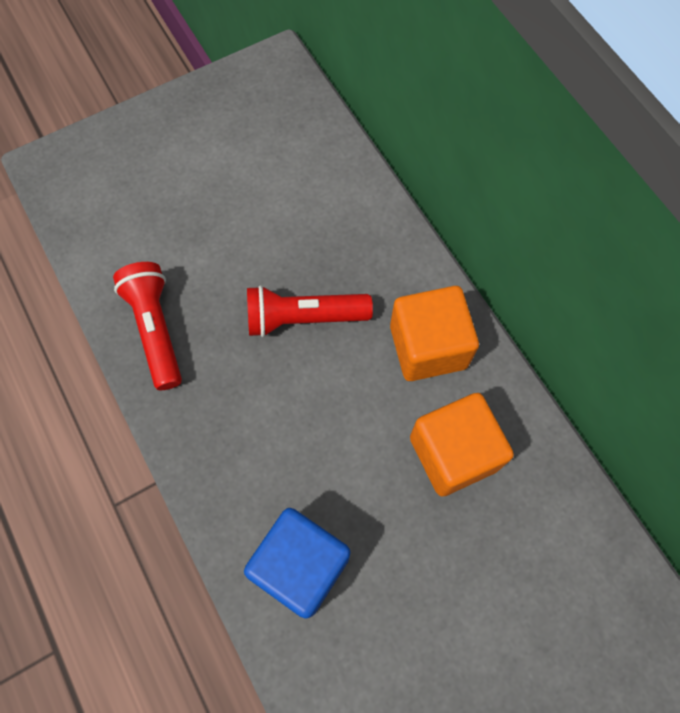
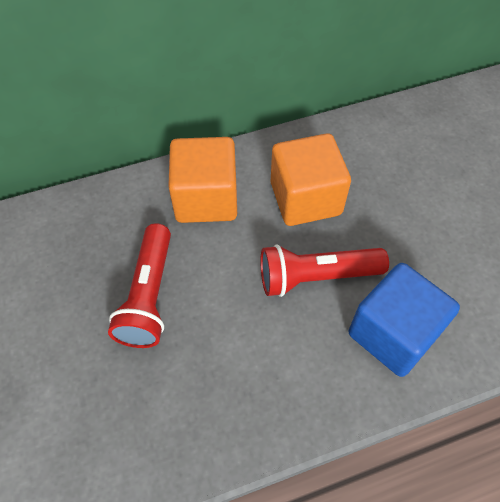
camera: 80 degrees left, 10 degrees down
red flashlight [113,262,182,390] -> red flashlight moved to [260,245,389,297]

